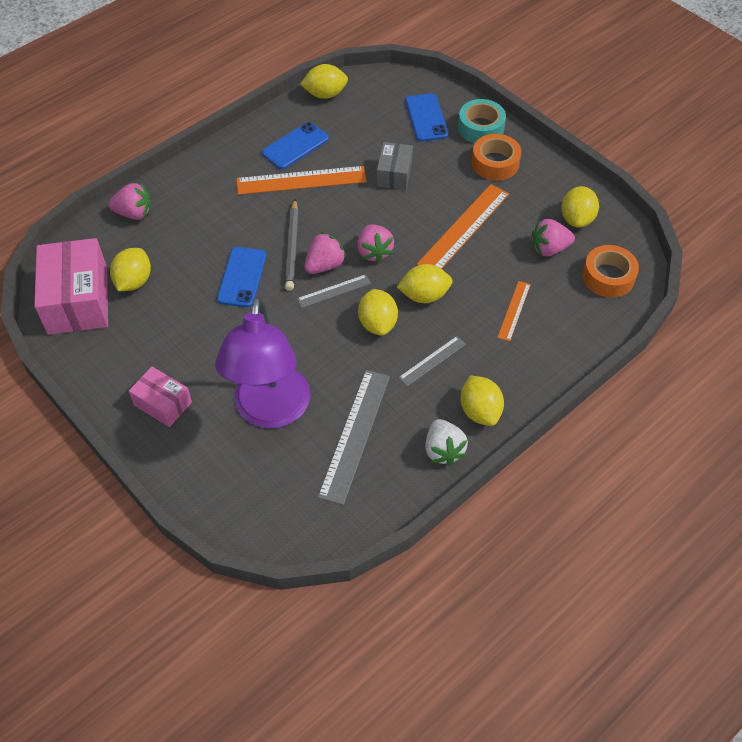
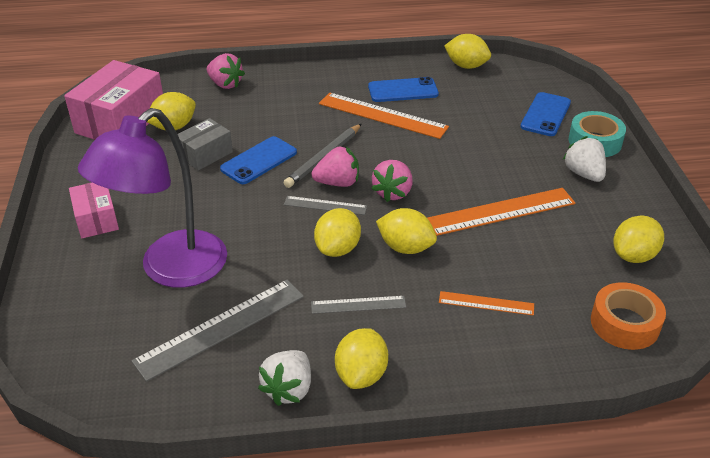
camera: 35 degrees right, 15 degrees down
grey box [377,142,413,190] -> grey box moved to [178,118,233,171]
orange tape [472,134,521,181] -> white strawberry [563,136,606,182]
orange ruler [497,281,531,341] -> orange ruler turned 45 degrees clockwise [439,291,534,316]
pink strawberry [532,219,575,256] -> none

